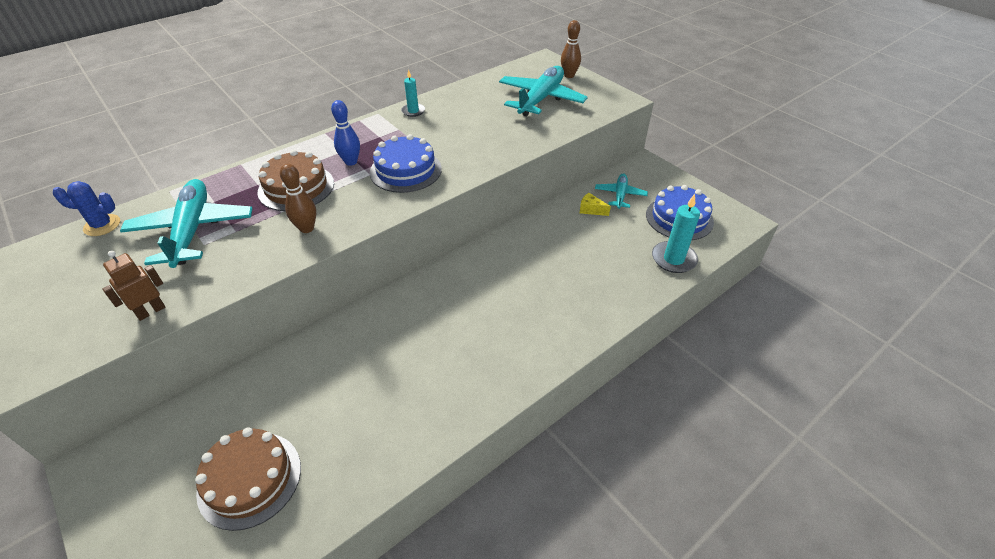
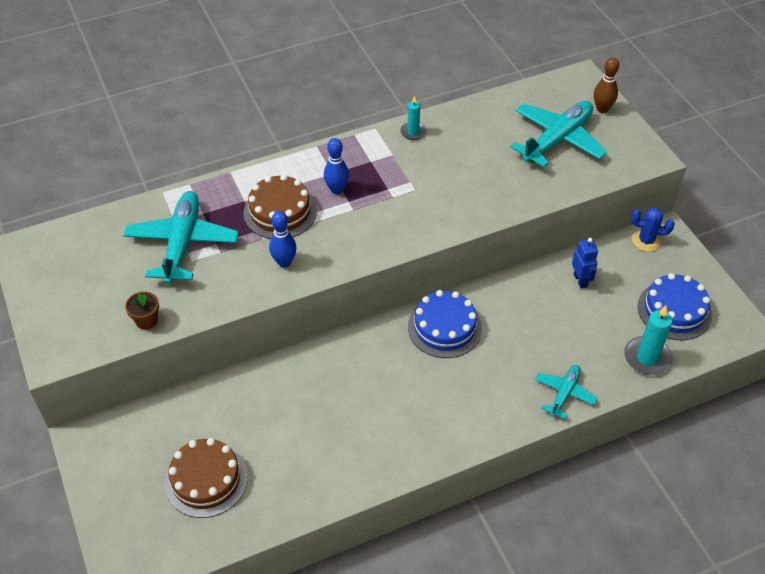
camera: 15 degrees right, 5 degrees up
blue cactus [53,181,120,236] -> blue cactus moved to [631,208,675,252]
brown robot [102,251,166,321] -> brown flower pot [125,292,159,330]
brown bowling pin [280,164,316,233] -> blue bowling pin [269,211,297,267]
blue cake [370,134,442,193] -> blue cake moved to [408,290,482,358]
yellow cheese [580,193,611,216] -> blue robot [572,238,598,288]
turquoise plane [595,173,648,209] -> turquoise plane moved to [535,365,598,419]

